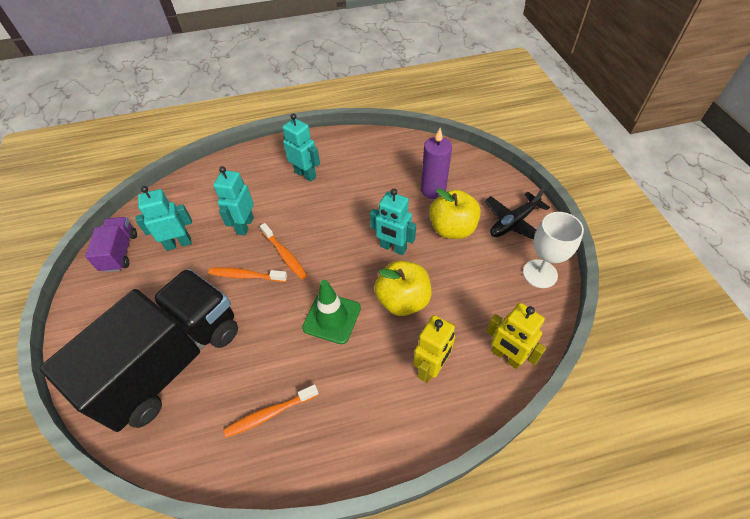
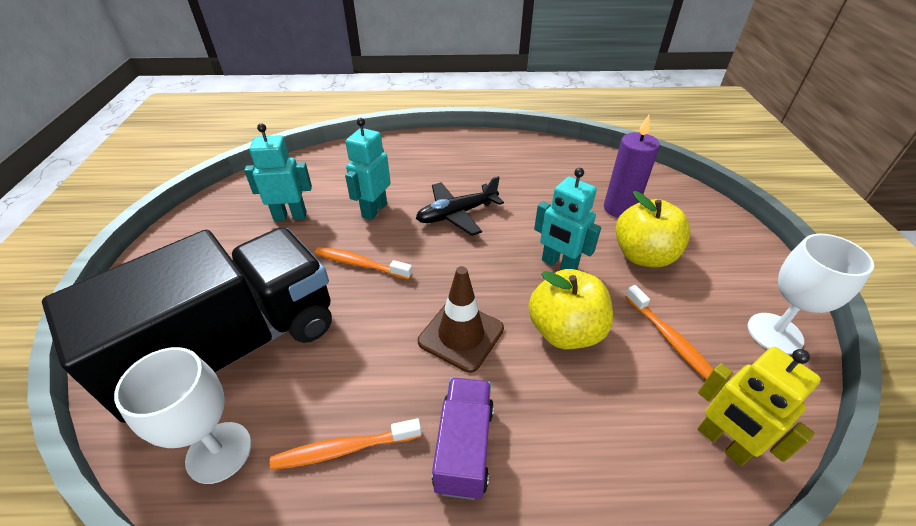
camera: 10 degrees right, 10 degrees down
purple truck [85,217,137,273] -> purple truck moved to [432,378,494,500]
orange toothbrush [260,223,307,279] -> orange toothbrush moved to [625,285,713,380]
turquoise robot [283,114,320,182] -> none
green traffic cone [302,280,361,344] -> brown traffic cone [418,266,504,373]
yellow robot [413,315,455,382] -> none
black plane [485,187,550,240] -> black plane moved to [416,176,504,236]
none -> white goblet [114,347,252,484]

